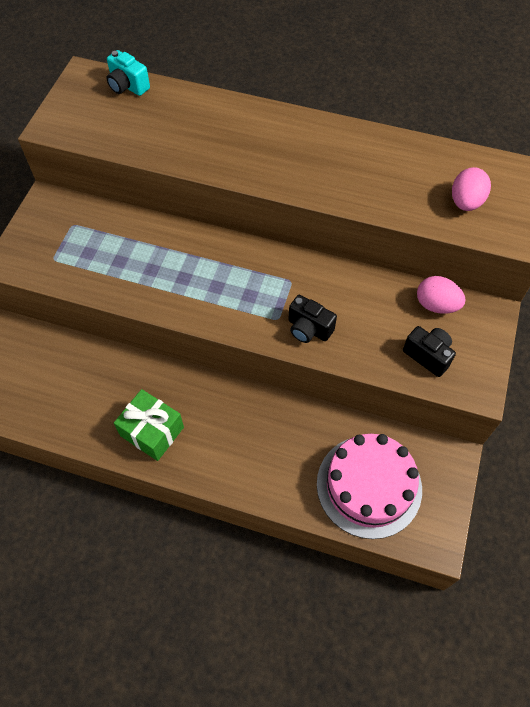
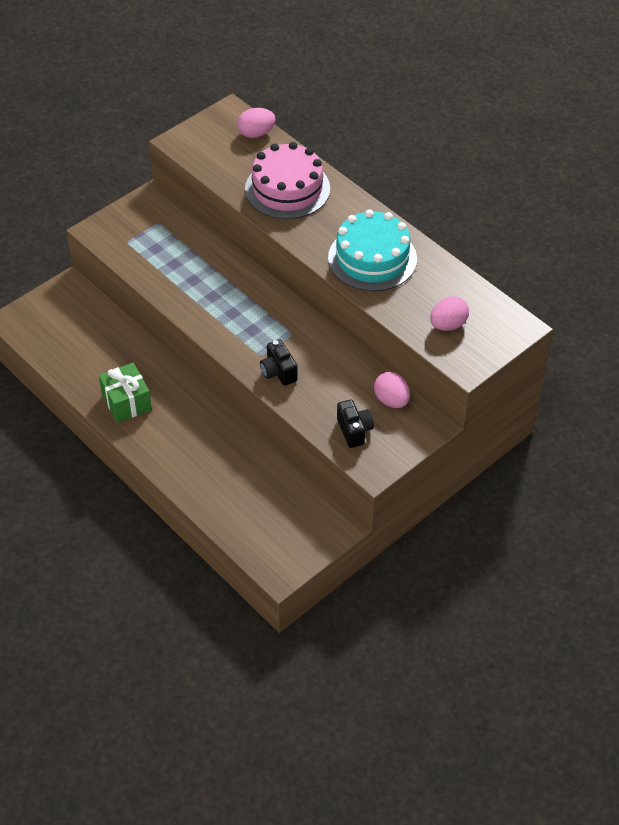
camera: 30 degrees right, 10 degrees down
turquoise camera [106,50,150,96] -> pink egg [237,108,276,138]
pink cake [317,434,422,539] -> pink cake moved to [245,142,330,219]
none -> turquoise cake [328,209,417,291]

